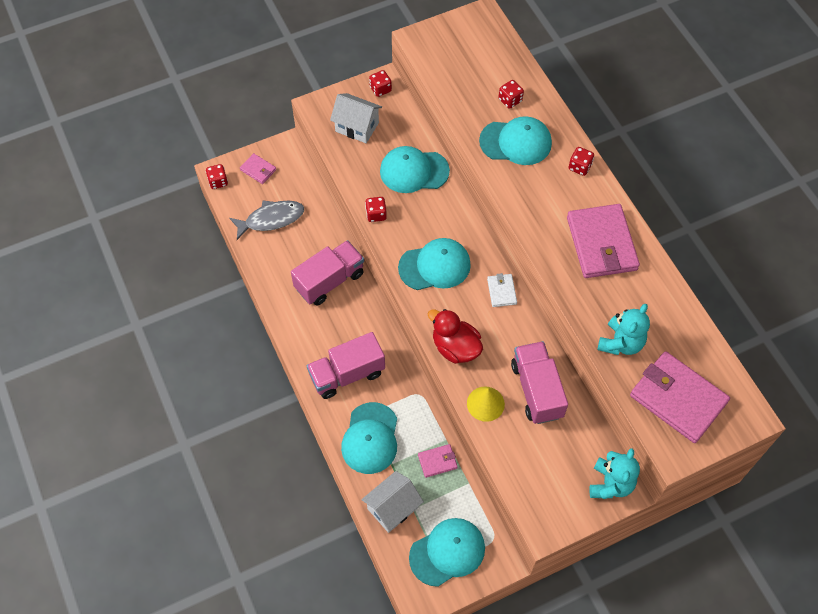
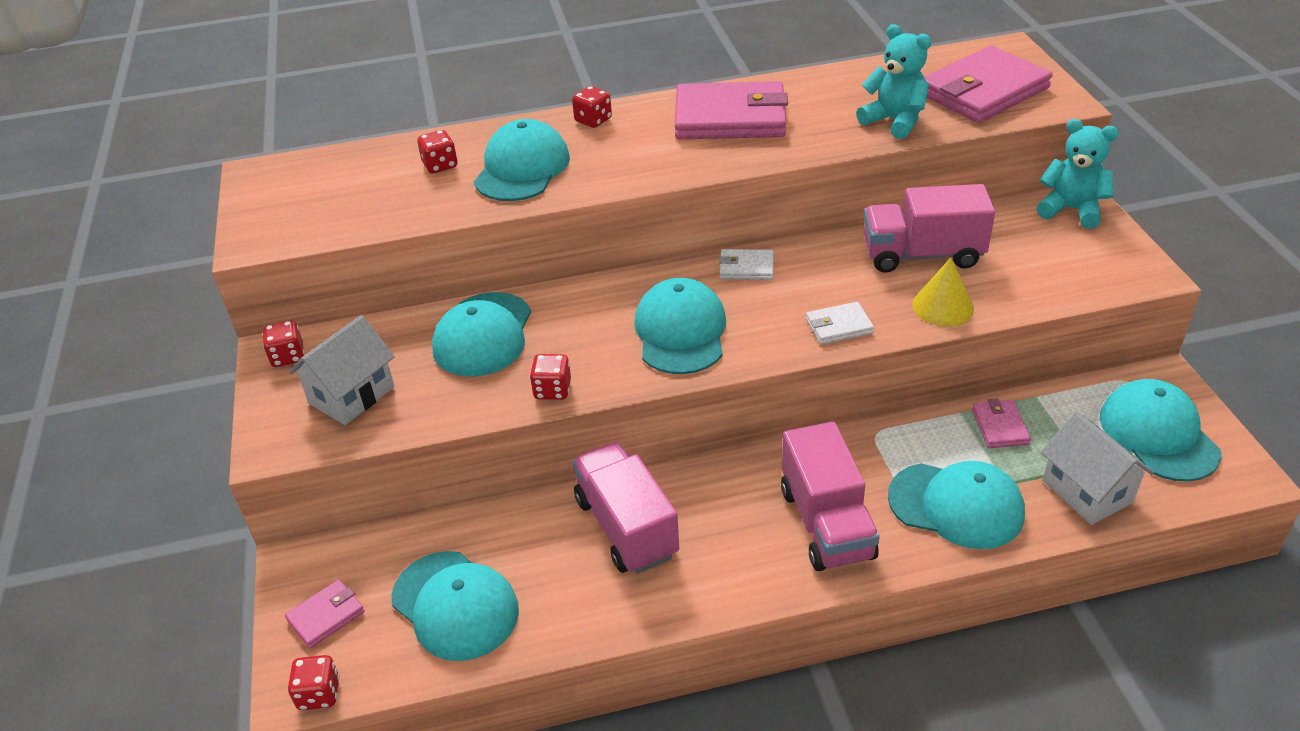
camera: 75 degrees left, 20 degrees down
grey fish [229,200,304,240] -> turquoise cap [392,551,519,661]
red duck [428,309,483,364] -> white wallet [806,302,874,344]

